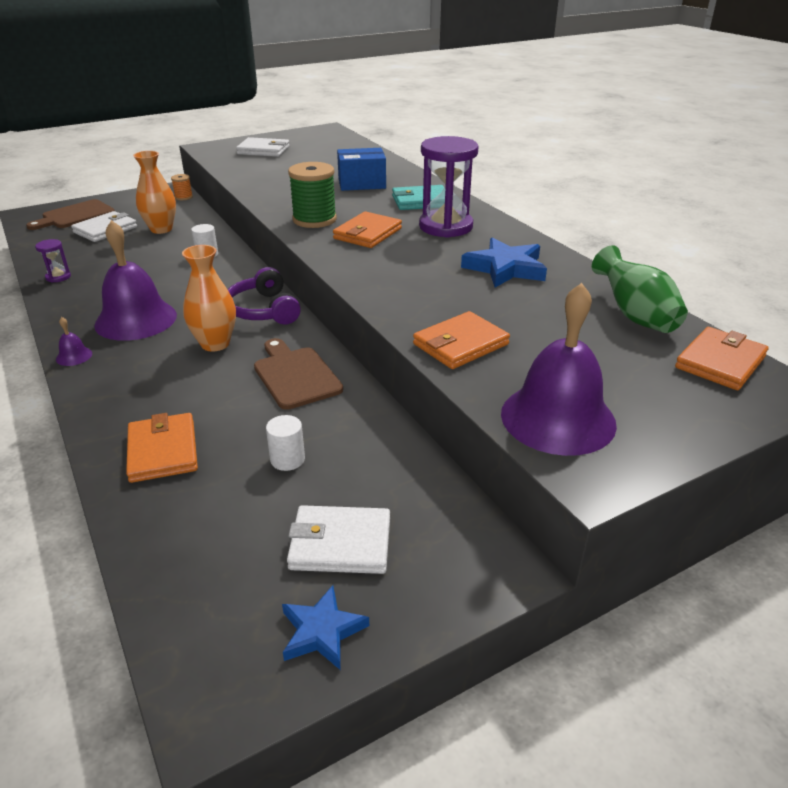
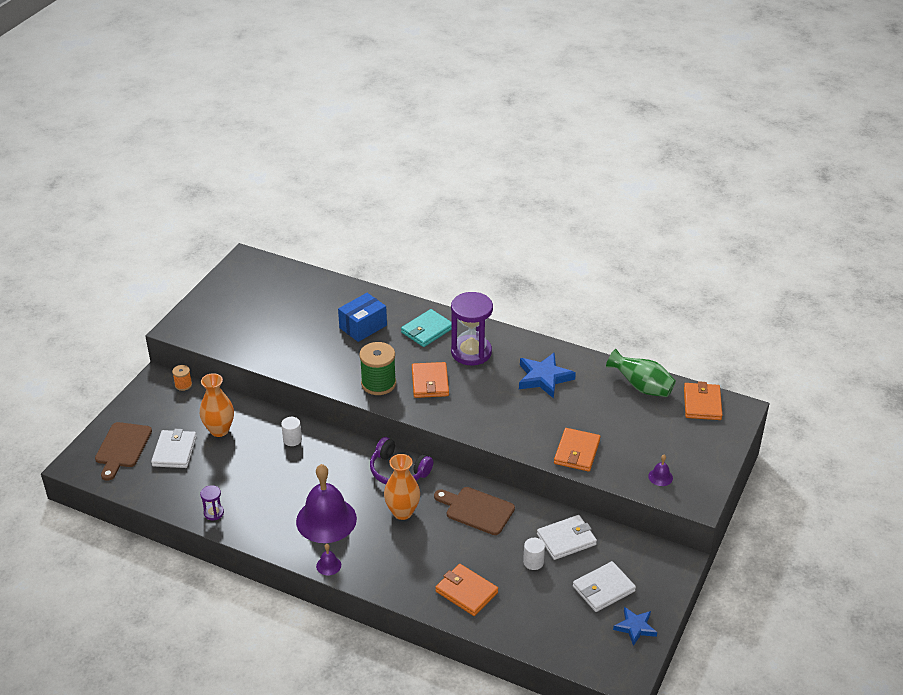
camera: 35 degrees left, 5 degrees up
white wallet [236,137,290,157] -> white wallet moved to [537,515,597,560]
purple bell [501,283,617,456] -> purple bell [648,455,673,486], size x0.40

